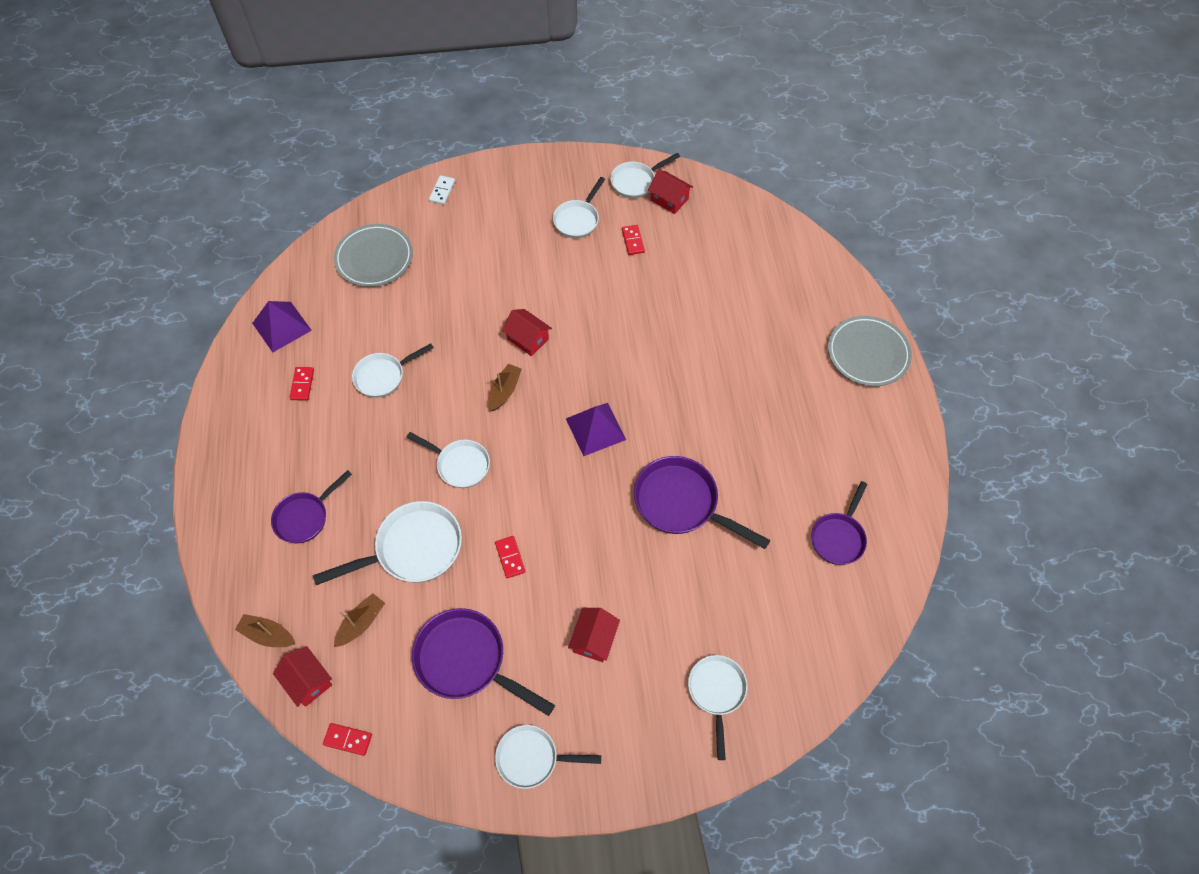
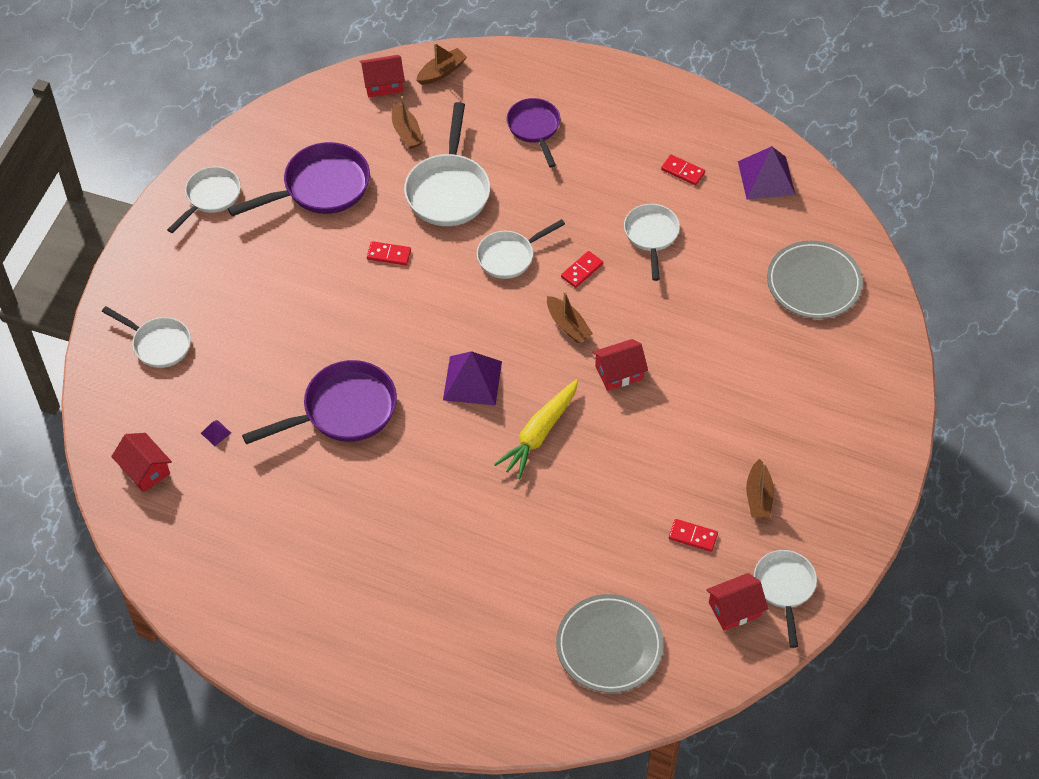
camera: 120 degrees right, 5 degrees down
red domino [323,723,372,756] -> red domino moved to [561,251,603,288]
white domino [429,175,455,205] -> none
white pan [553,177,605,238] -> brown boat [746,459,774,518]
red house [568,608,620,662] -> red house moved to [111,433,172,492]
purple pan [811,481,867,565] -> none
grey plate [828,316,912,386] -> grey plate moved to [556,594,664,693]
none -> purple pyramid [201,420,231,446]
none -> yellow carrot [494,379,578,479]

